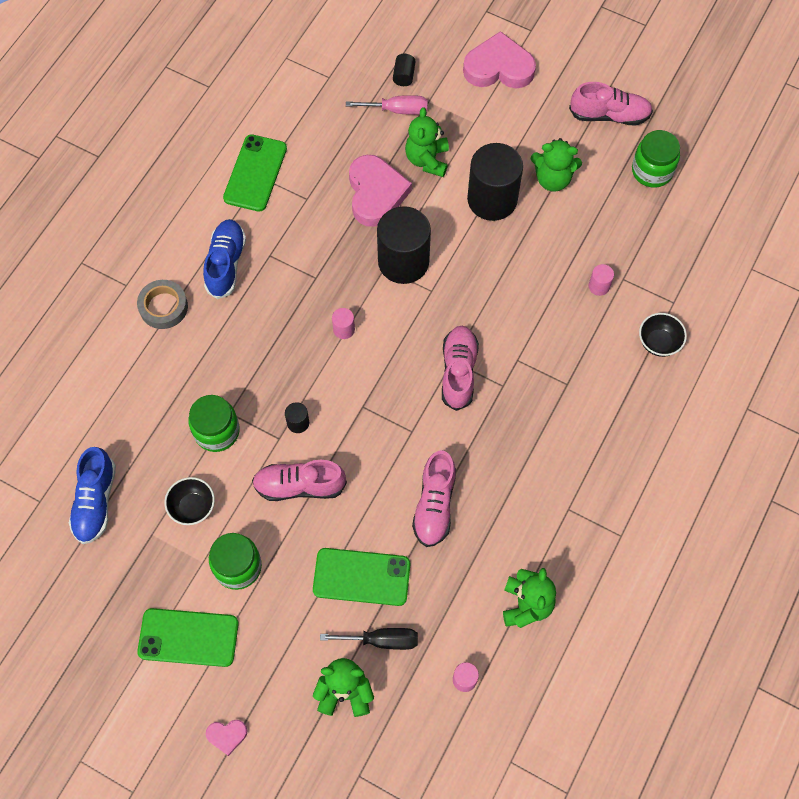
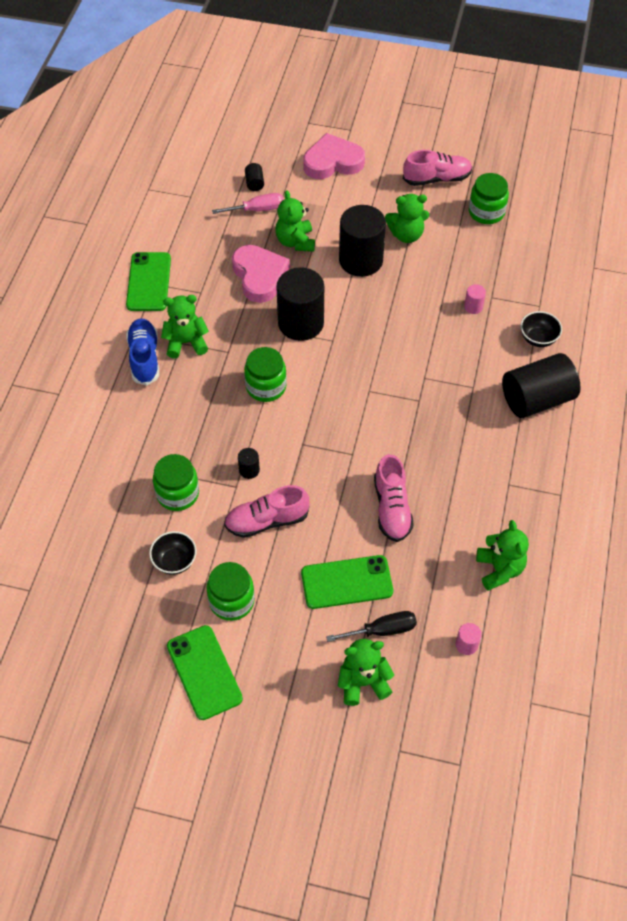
camera: 15 degrees left, 10 degrees down
blue shoe [69,447,116,544] -> none
grey tape [137,280,188,329] -> none
green phone [137,608,239,667] -> green phone turned 75 degrees clockwise [167,625,243,720]
pink heart [206,720,248,756] -> none
pink cylinder [332,308,355,339] -> green jar [244,347,287,402]
pink shoe [442,326,479,411] -> none
none -> green teddy bear [161,295,209,359]
none -> black cylinder [502,353,580,418]

